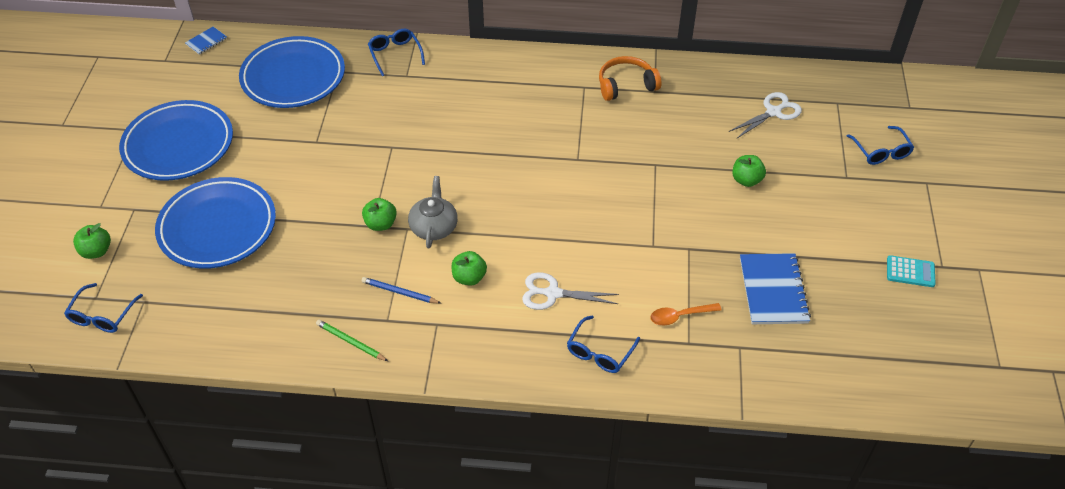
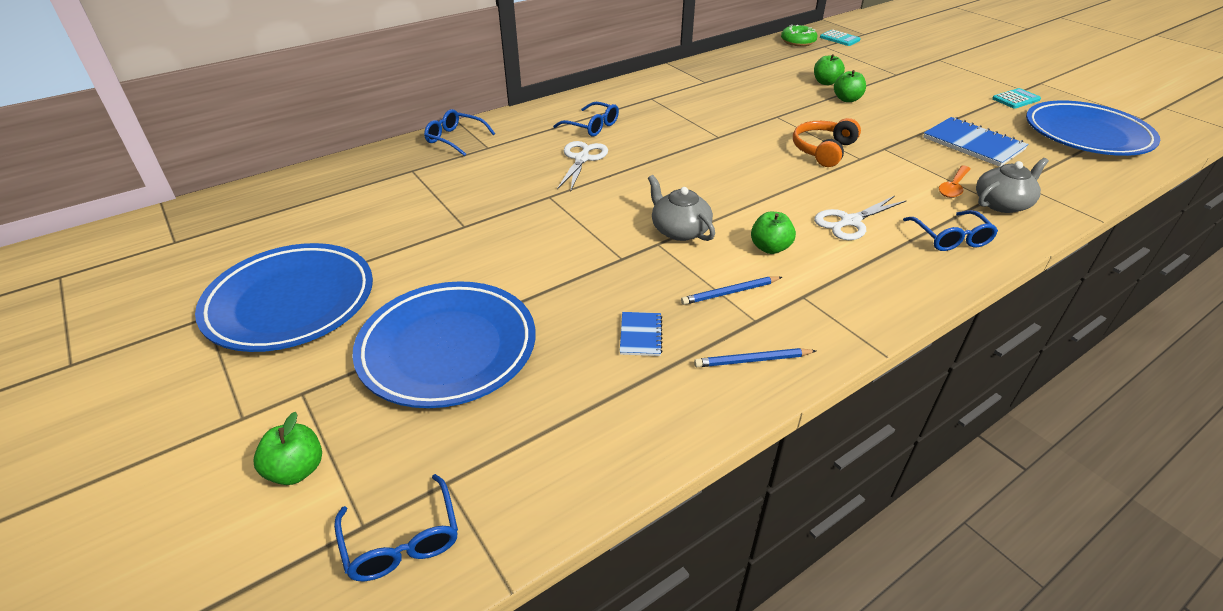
camera: 40 degrees left, 10 degrees down
blue notebook [185,27,227,55] -> blue notebook moved to [620,312,662,356]
blue plate [239,36,345,108] -> blue plate moved to [1026,100,1160,156]
green pencil [316,320,388,361] -> blue pencil [694,348,816,367]
green apple [362,198,397,231] -> green apple moved to [814,54,845,85]
orange headphones [599,56,661,101] -> orange headphones moved to [793,118,861,167]
white scissors [729,92,802,139] -> white scissors moved to [557,141,608,192]
blue glasses [847,126,914,165] -> blue glasses moved to [553,102,619,136]
none -> green donut [781,25,817,46]
none -> turquoise calculator [820,30,861,46]
none -> grey teapot [976,158,1049,213]

